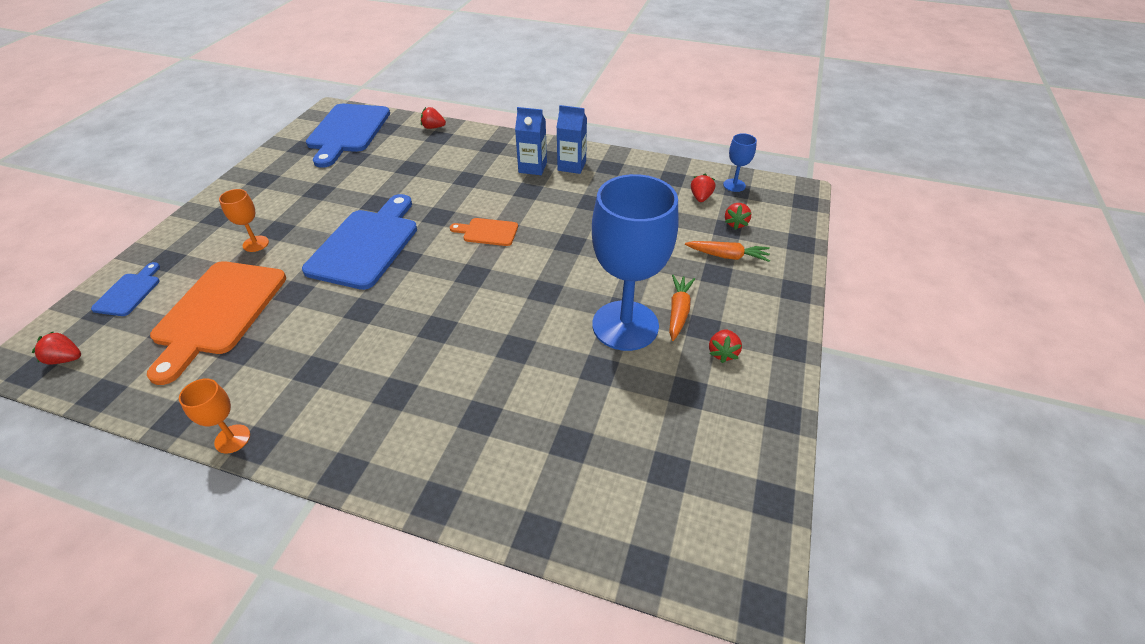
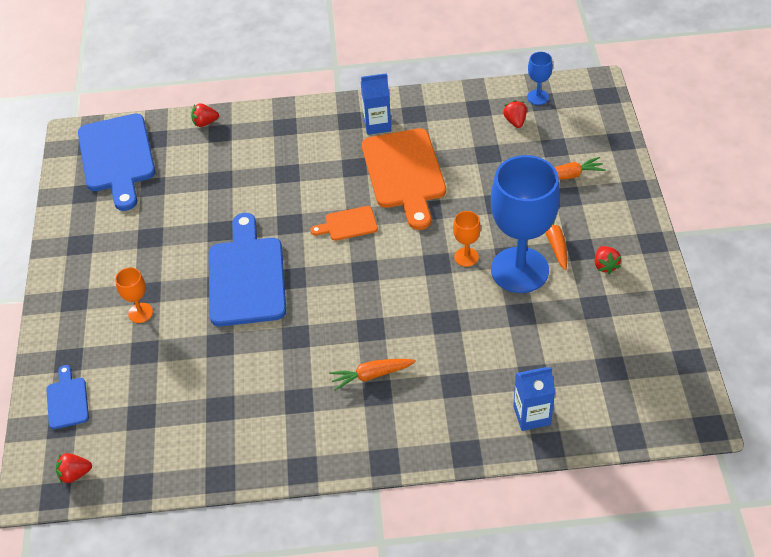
camera: 20 degrees left, 5 degrees up
orange cutting board [147,261,286,385] -> orange cutting board moved to [362,128,446,230]
orange goblet [179,378,250,453] -> orange goblet moved to [453,211,481,267]
blue carton [515,107,547,175] -> blue carton moved to [513,367,555,431]
red strawberry [725,203,751,230] -> none
none -> orange carrot [329,359,416,390]

